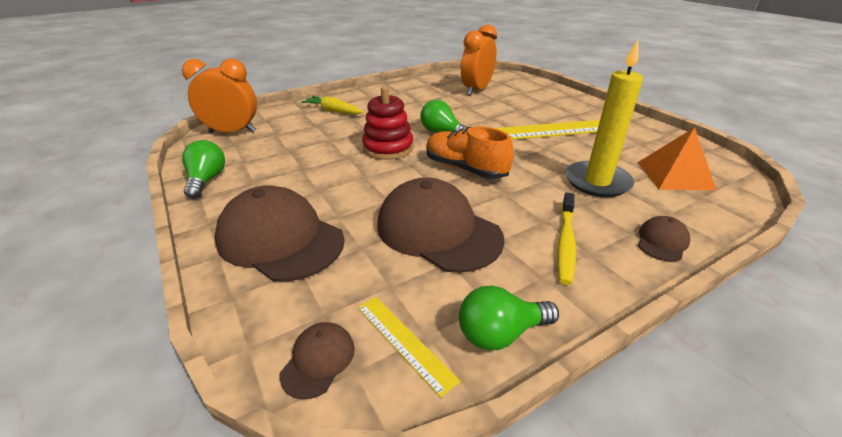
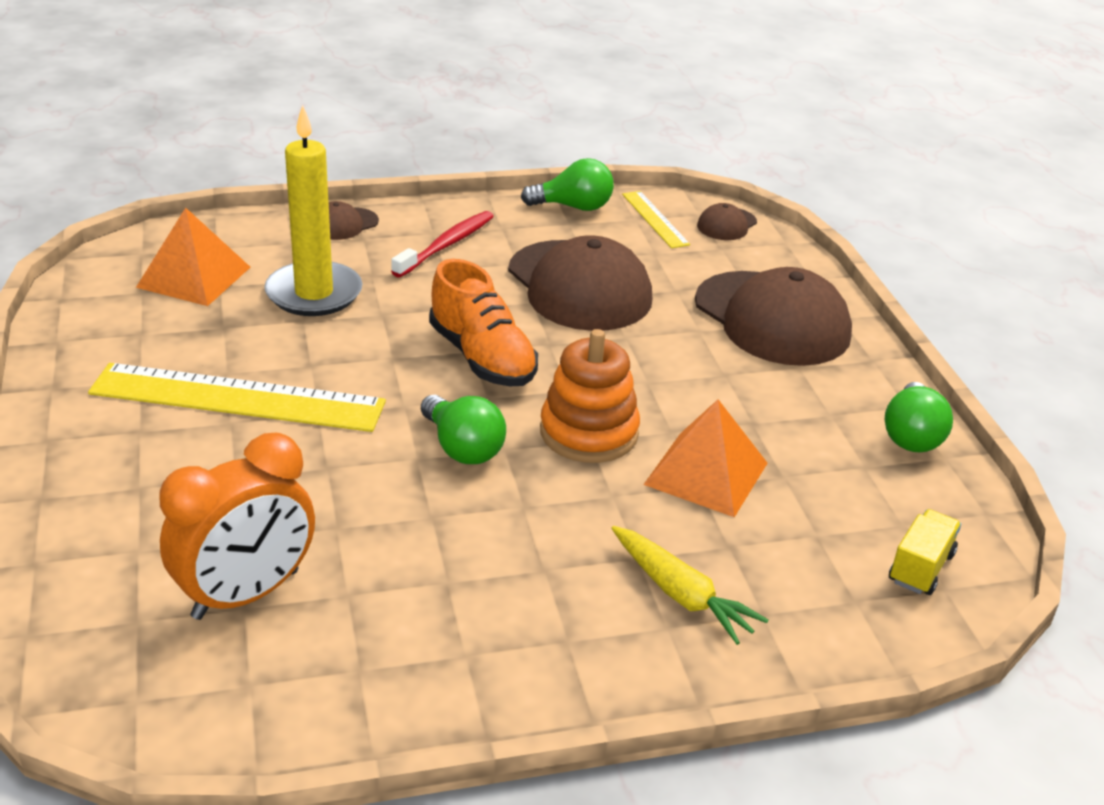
camera: 165 degrees left, 0 degrees up
orange clock [182,59,257,133] -> yellow truck [889,509,961,595]
red stacking toy [362,86,413,160] -> orange stacking toy [540,329,640,463]
yellow toothbrush [557,193,576,285] -> red toothbrush [391,211,494,277]
none -> orange pyramid [643,400,768,517]

